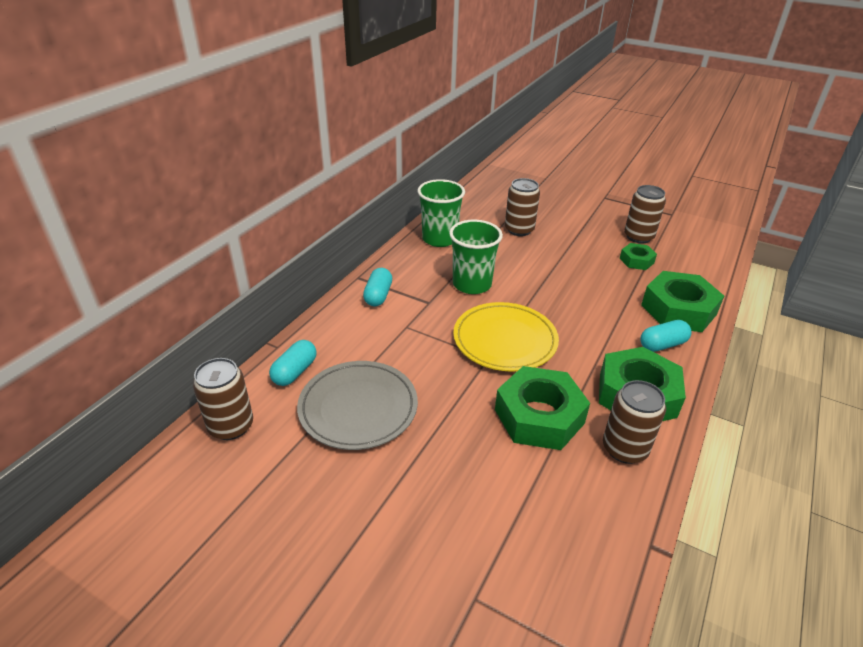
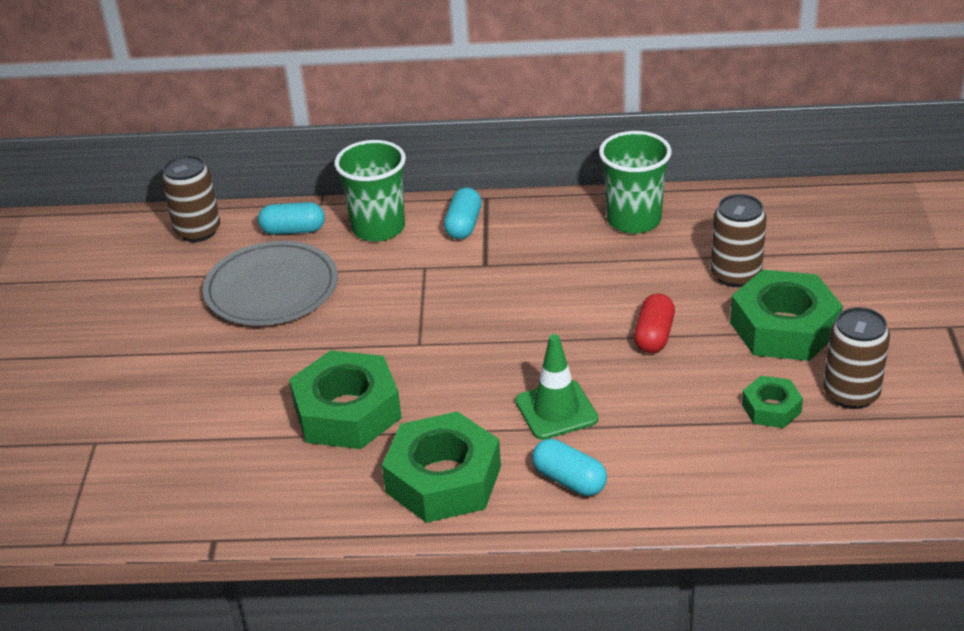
camera: 65 degrees right, 0 degrees up
turquoise capsule [363,268,392,306] -> turquoise capsule turned 60 degrees counterclockwise [444,187,482,239]
green cup [449,220,503,294] -> green cup moved to [334,140,406,242]
yellow plate [453,302,559,372] -> none
brown can [603,380,666,464] -> none
green nut [641,271,724,332] -> green nut moved to [730,270,843,361]
none -> green traffic cone [515,334,598,440]
none -> red capsule [634,293,675,353]

